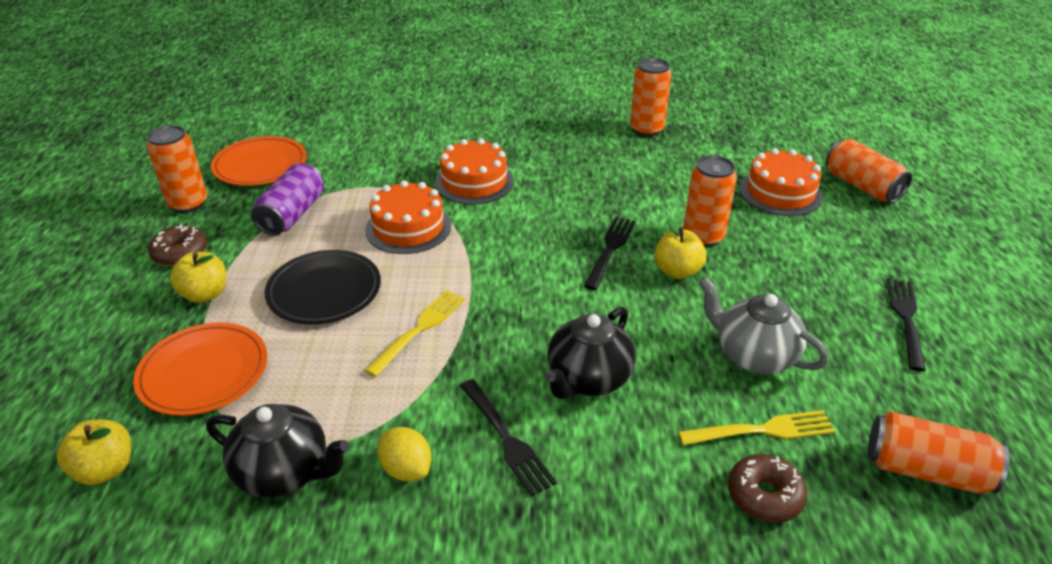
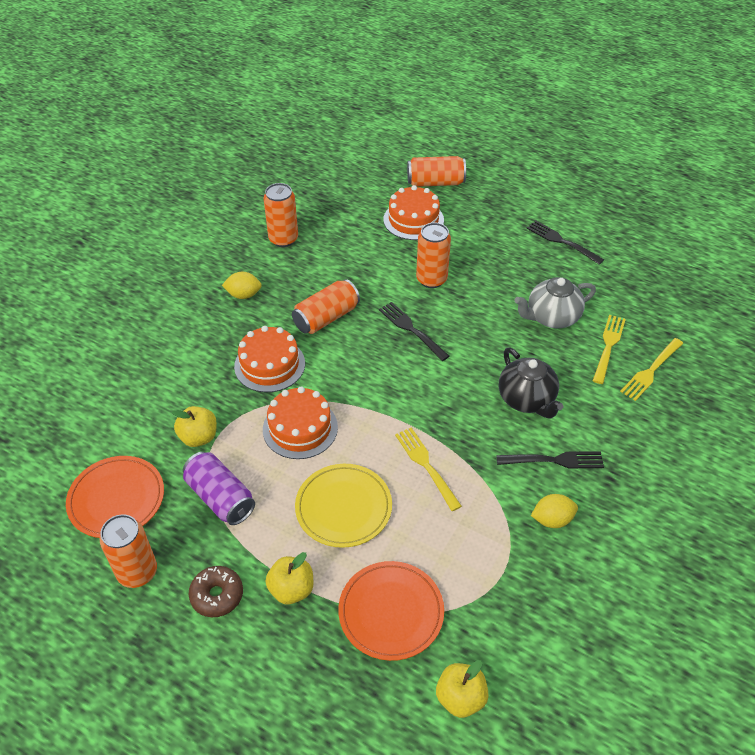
camera: 60 degrees left, 10 degrees up
black teapot [206,404,349,497] -> none
black plate [265,250,381,324] -> yellow plate [295,464,392,548]
yellow apple [655,218,707,279] -> yellow apple moved to [172,406,217,447]
brown donut [728,454,807,523] -> yellow fork [620,338,683,401]
orange can [868,411,1010,494] -> orange can moved to [292,279,360,334]
none -> yellow lemon [222,272,262,299]

